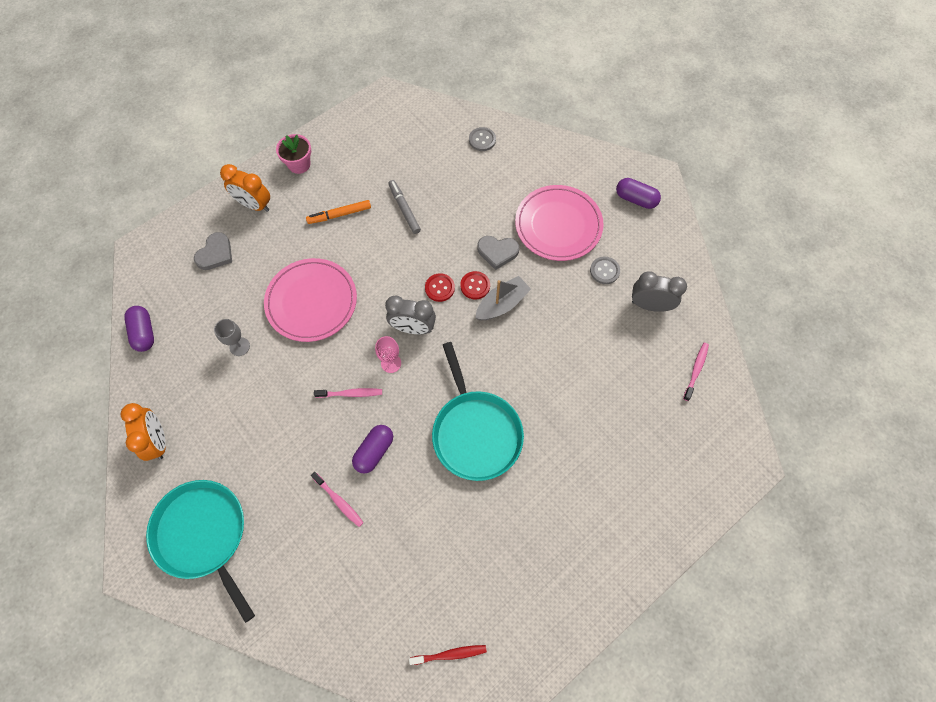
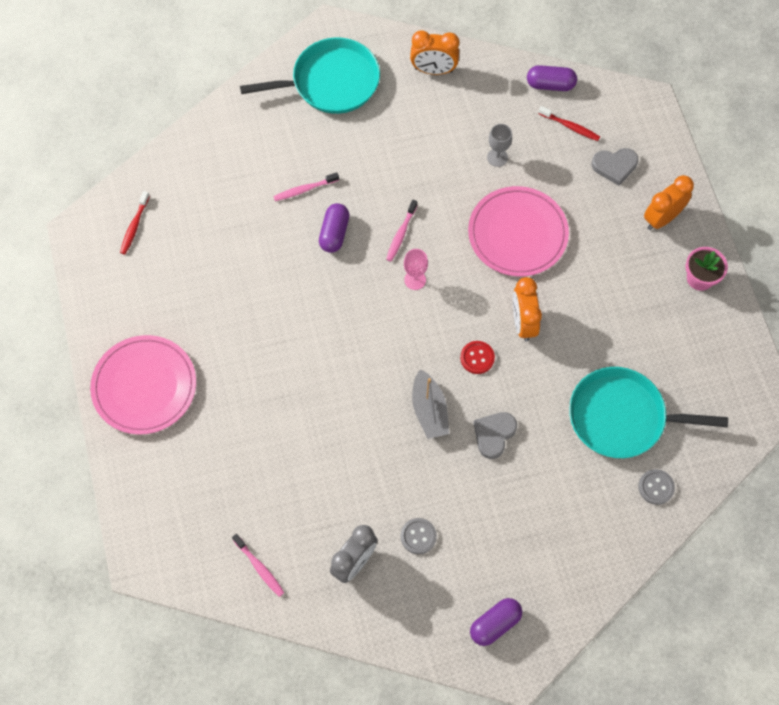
camera: 115 degrees right, 0 degrees up
grey heart [194,232,232,270] -> grey heart turned 60 degrees counterclockwise [592,148,638,185]
orange marker [306,200,371,224] -> none
purple capsule [352,425,393,474] -> purple capsule turned 45 degrees clockwise [319,203,349,253]
grey clock [385,296,436,334] -> none
grey marker [388,180,421,234] -> none
turquoise pan [432,342,524,481] -> turquoise pan moved to [569,367,728,458]
red button [460,271,490,300] -> none
pink plate [515,185,604,261] -> pink plate moved to [90,335,196,435]
none -> orange clock [513,277,542,342]
none -> red toothbrush [538,106,600,141]

